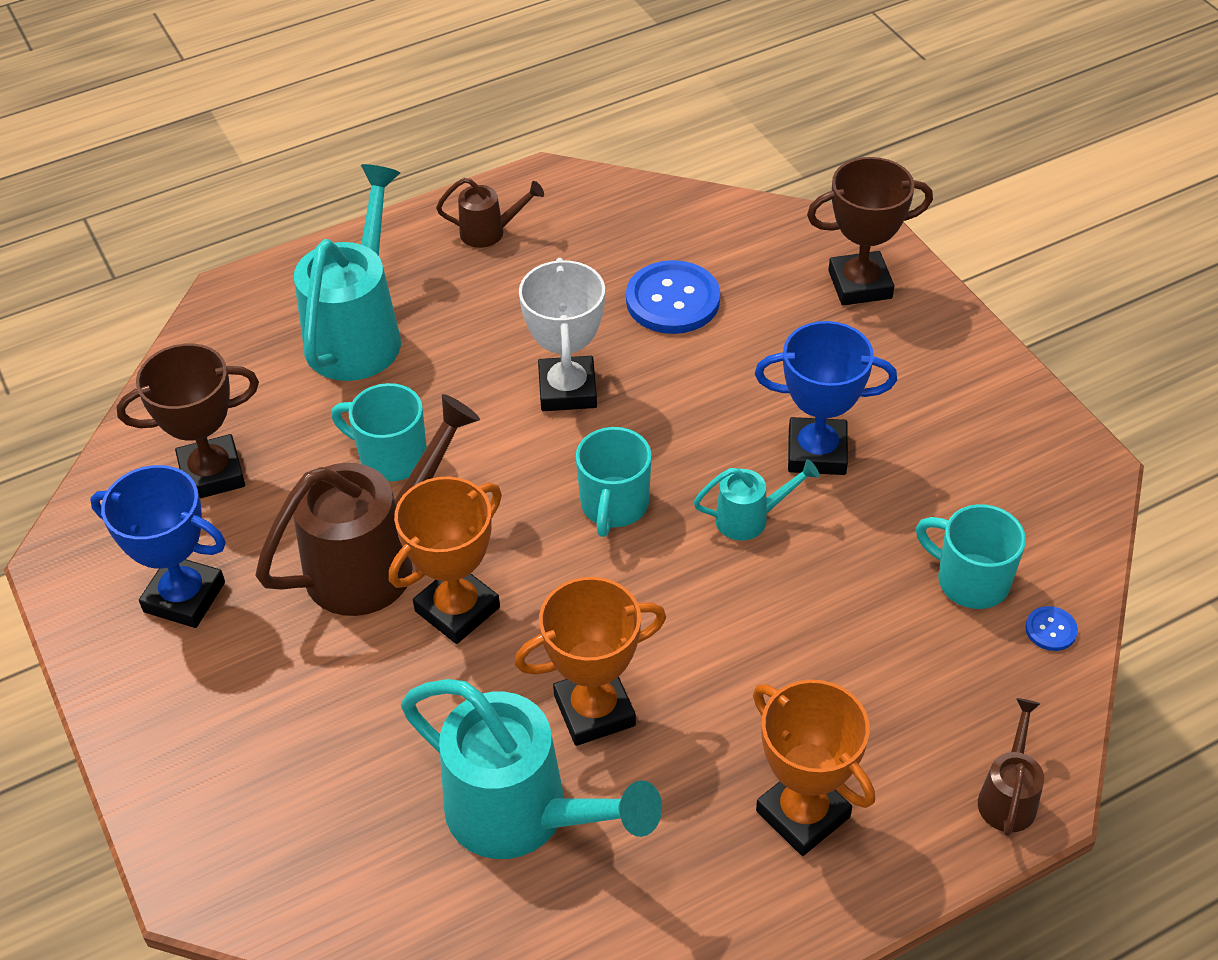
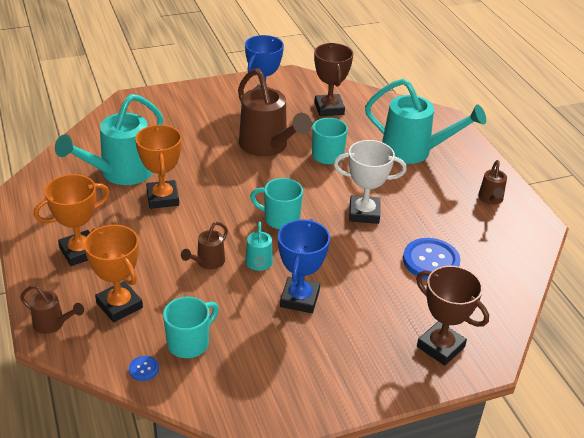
camera: 95 degrees right, 10 degrees down
orange trophy [389,477,502,644] -> orange trophy moved to [84,225,143,322]
brown trophy [807,157,933,305] -> brown trophy turned 45 degrees counterclockwise [416,266,489,366]
none -> brown watering can [181,222,228,269]

